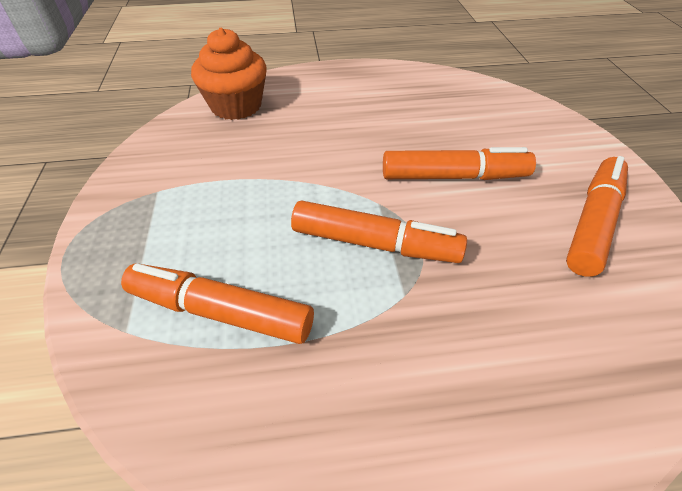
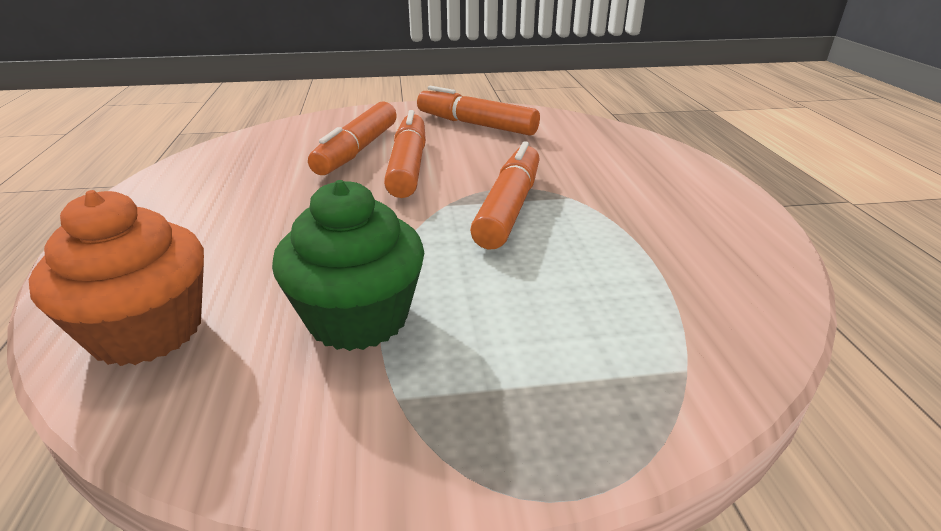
camera: 90 degrees left, 15 degrees down
orange marker [121,263,314,344] -> orange marker moved to [308,101,397,175]
none -> green cupcake [272,180,424,351]

